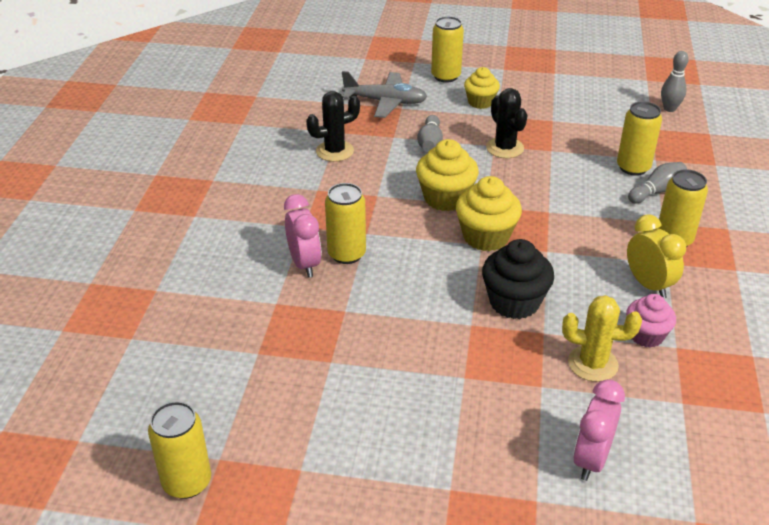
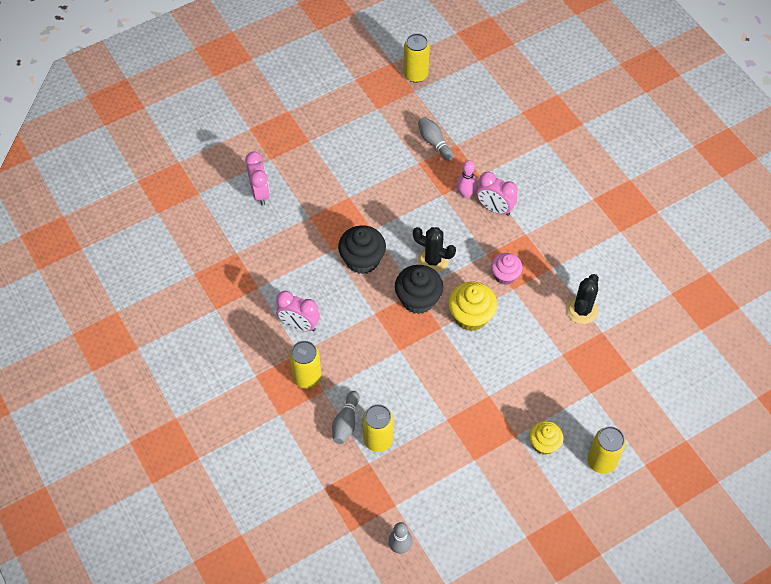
camera: 140 degrees right, 20 degrees up
yellow can [325,183,366,264] -> none
grey plane [342,71,427,118] -> none
grey bowling pin [417,115,443,152] -> grey bowling pin moved to [418,117,453,161]
yellow cupcake [456,176,522,251] -> black cupcake [395,265,443,314]
black cactus [486,88,527,158] -> black cactus moved to [413,227,456,273]
yellow cactus [562,295,642,382] -> none
pink cupcake [626,294,676,348] -> pink cupcake moved to [491,253,522,285]
yellow clock [627,214,686,298] -> pink clock [276,291,320,331]
none -> pink bowling pin [457,160,477,198]

